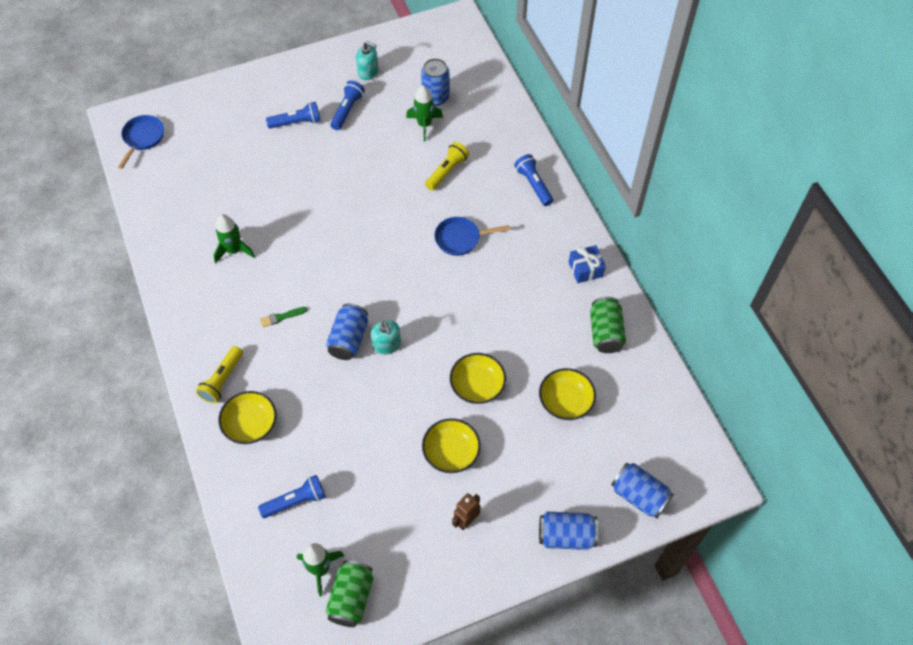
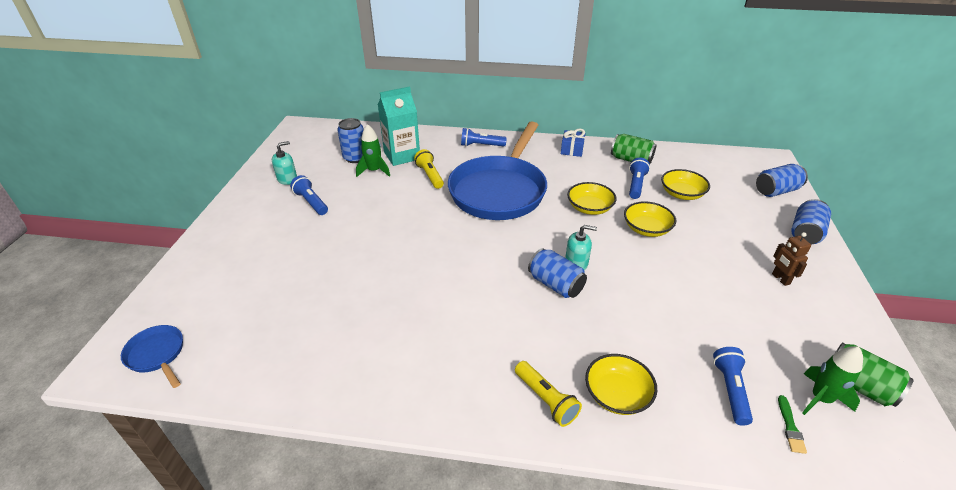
camera: 60 degrees left, 20 degrees down
green rocket [213,214,255,263] -> none
green brush [260,307,307,327] -> green brush moved to [778,395,807,454]
blue flashlight [266,102,320,129] -> blue flashlight moved to [629,158,650,199]
yellow bowl [422,418,481,473] -> yellow bowl moved to [567,182,617,215]
blue pan [434,217,510,256] -> blue pan [448,122,547,220], size x2.42
none -> turquoise carton [378,86,420,166]

